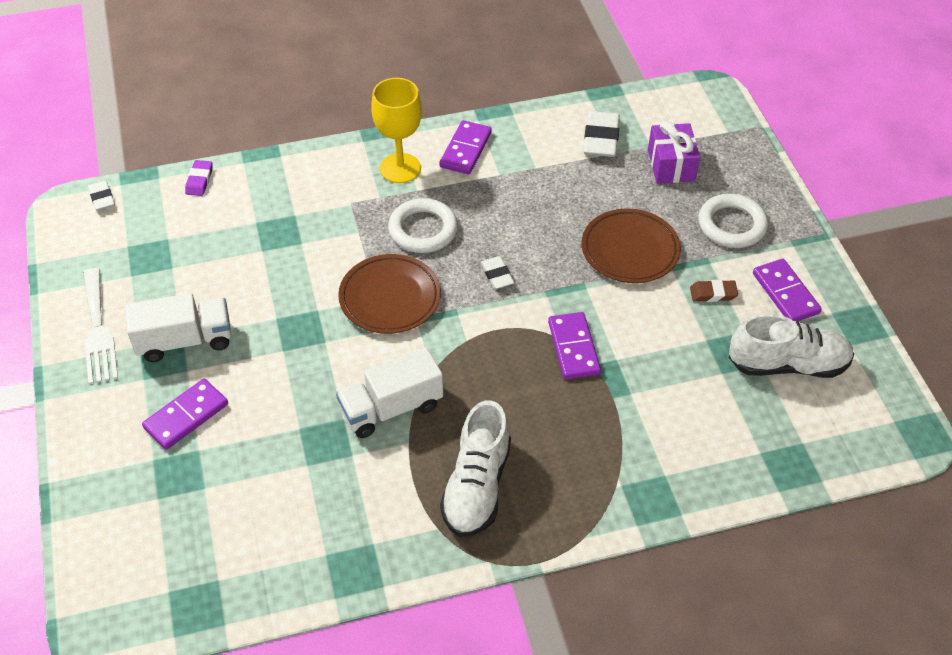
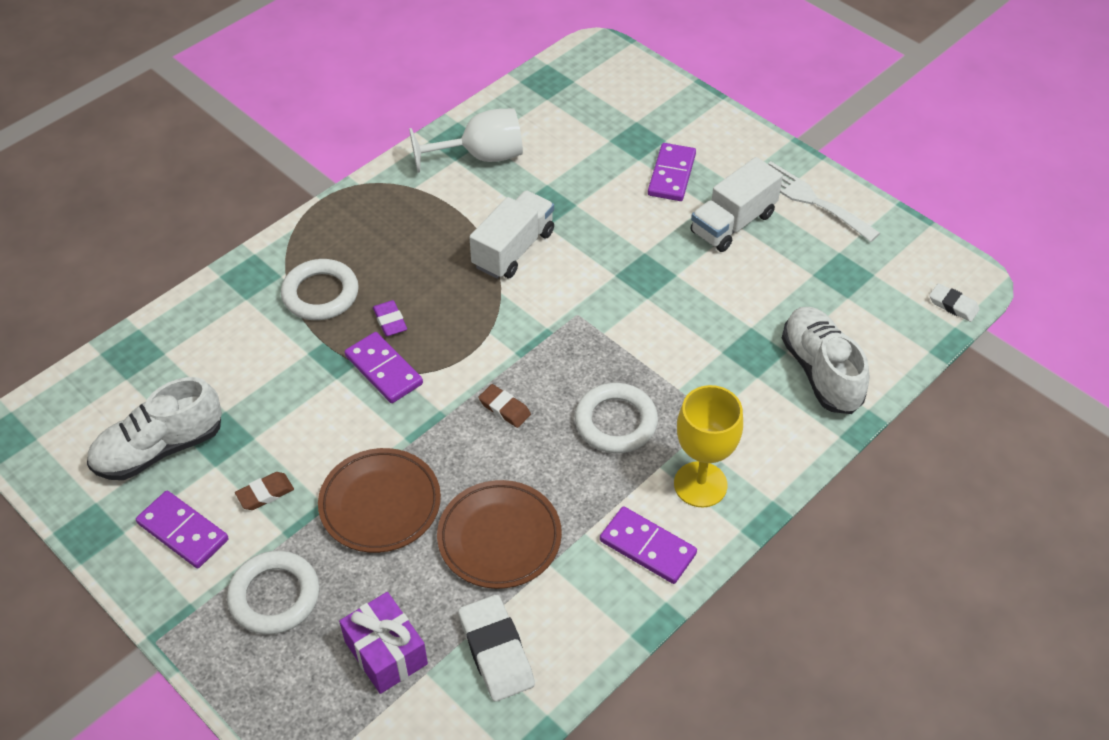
camera: 150 degrees right, 0 degrees up
purple eraser [185,160,212,196] -> purple eraser moved to [373,300,407,336]
brown plate [338,254,441,334] -> brown plate moved to [437,480,562,589]
purple domino [440,120,492,174] -> purple domino turned 45 degrees counterclockwise [600,506,697,584]
white shoe [440,400,511,537] -> white shoe moved to [782,307,869,414]
white eraser [481,256,514,289] -> brown eraser [478,384,531,428]
none -> white ring [281,259,359,320]
none -> white goblet [409,108,523,173]

